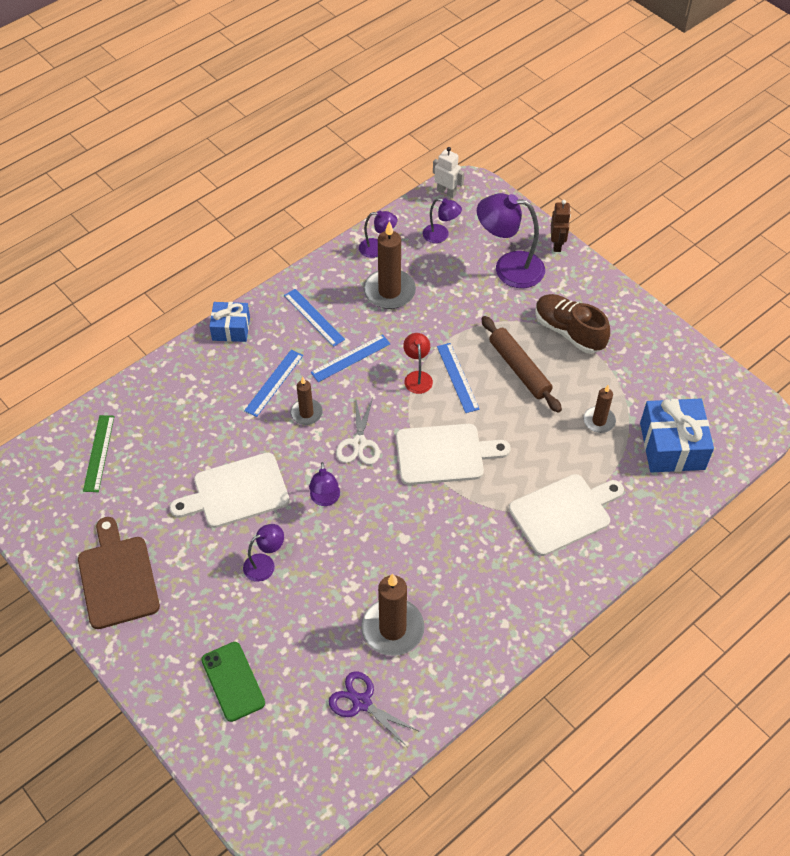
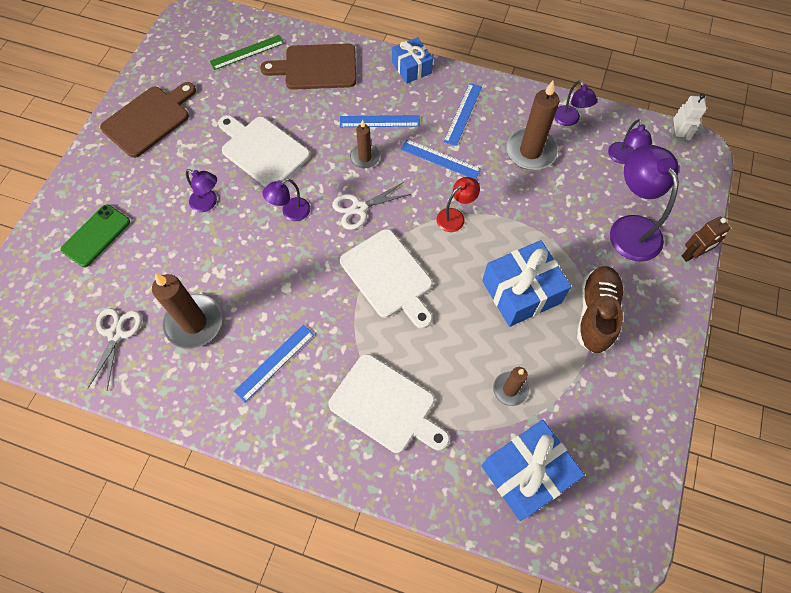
camera: 60 degrees right, 10 degrees up
purple scissors [329,671,420,747] -> white scissors [88,308,142,390]
blue ruler [437,343,480,413] -> blue ruler moved to [234,325,315,402]
brown rolling pin [481,316,562,413] -> blue gift [482,240,571,327]
none -> brown cutting board [260,44,356,90]

